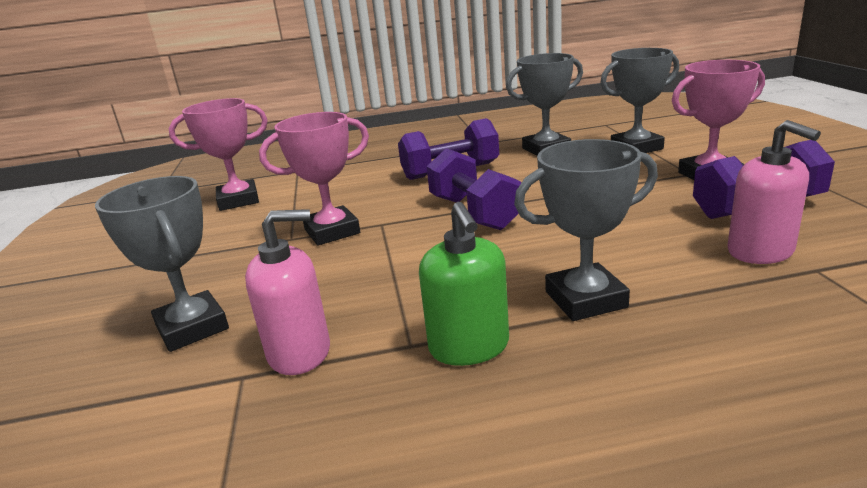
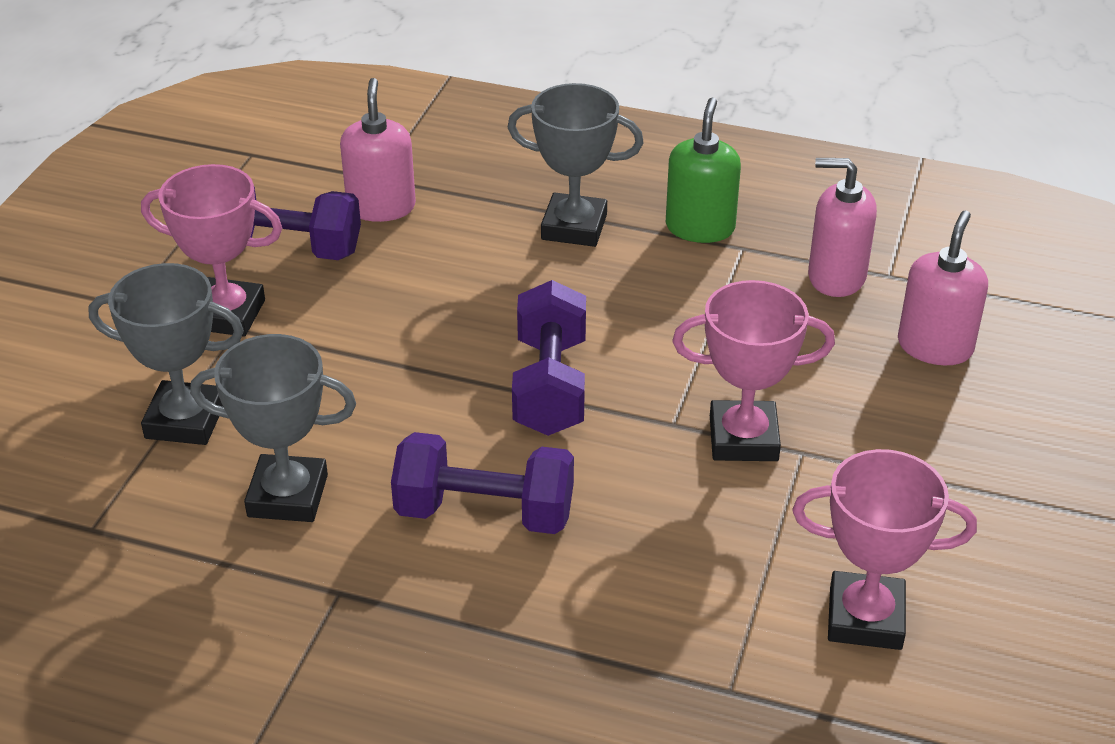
camera: 155 degrees left, 15 degrees up
grey trophy [95,176,229,352] -> pink soap dispenser [898,211,988,365]

